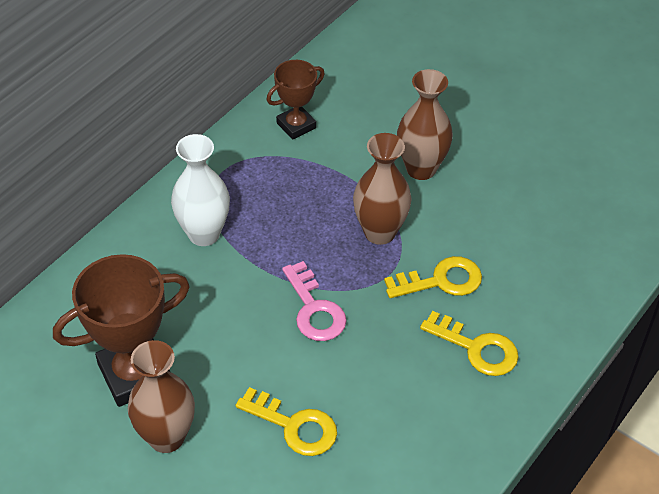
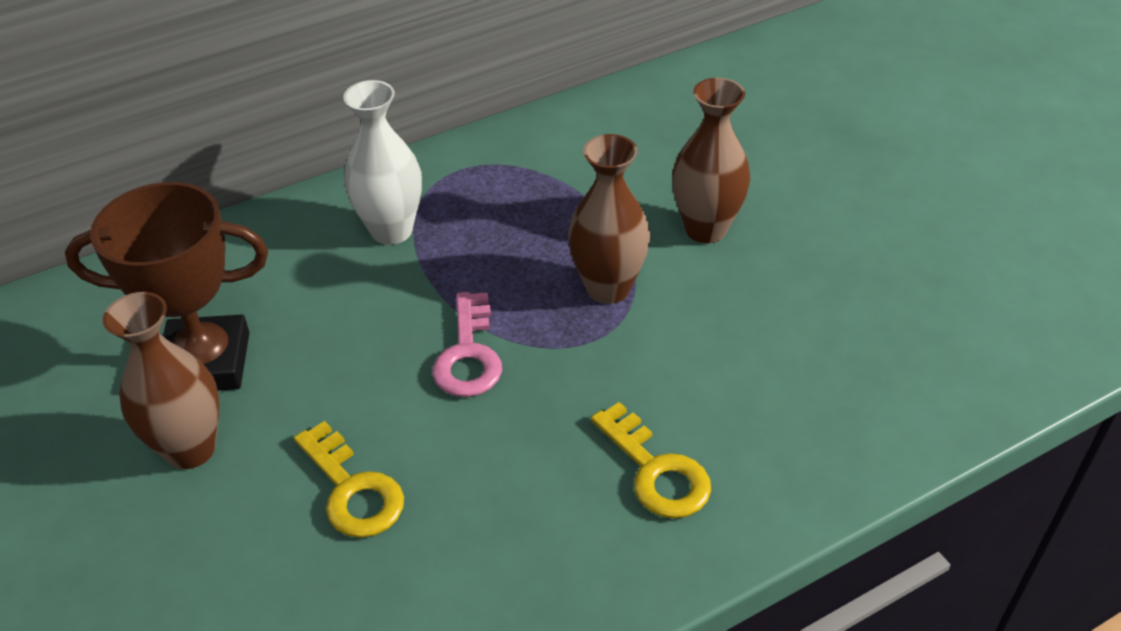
camera: 25 degrees right, 5 degrees down
brown trophy [267,60,325,140] -> none
yellow key [384,256,482,298] -> none

